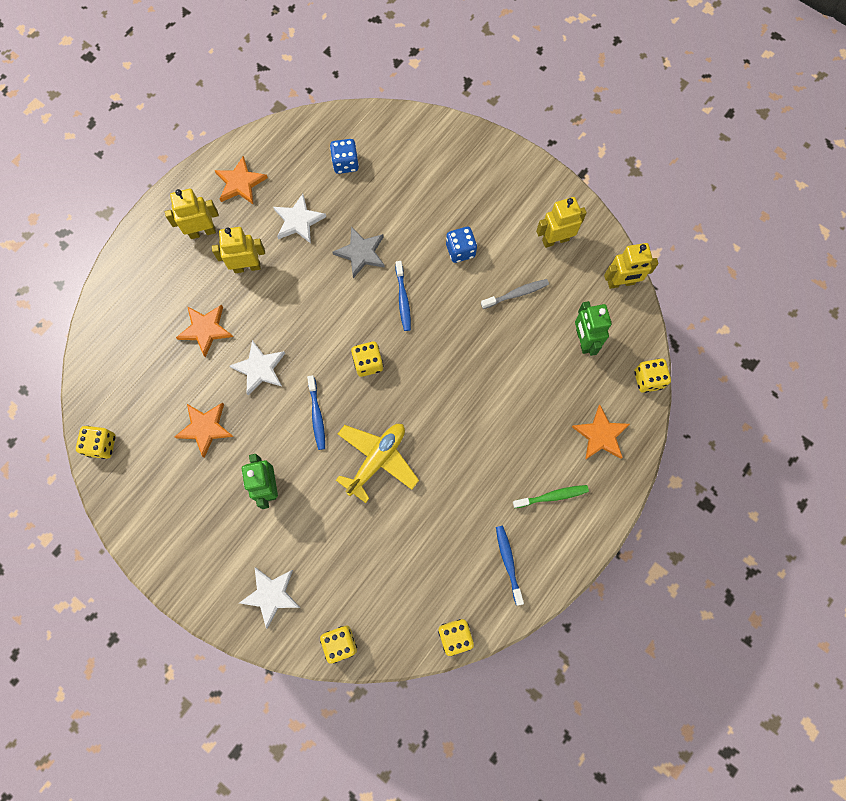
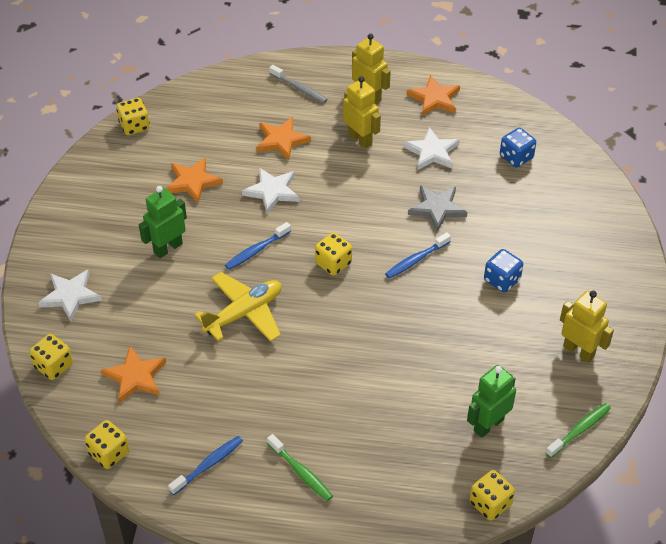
camera: 60 degrees right, 25 degrees down
yellow plane [336,424,419,503] -> yellow plane turned 45 degrees counterclockwise [194,272,281,342]
grey toothbrush [481,279,549,309] -> grey toothbrush moved to [269,65,328,103]
orange star [572,405,630,460] -> orange star moved to [101,346,166,403]
yellow robot [604,243,658,289] -> green toothbrush [545,403,611,458]

